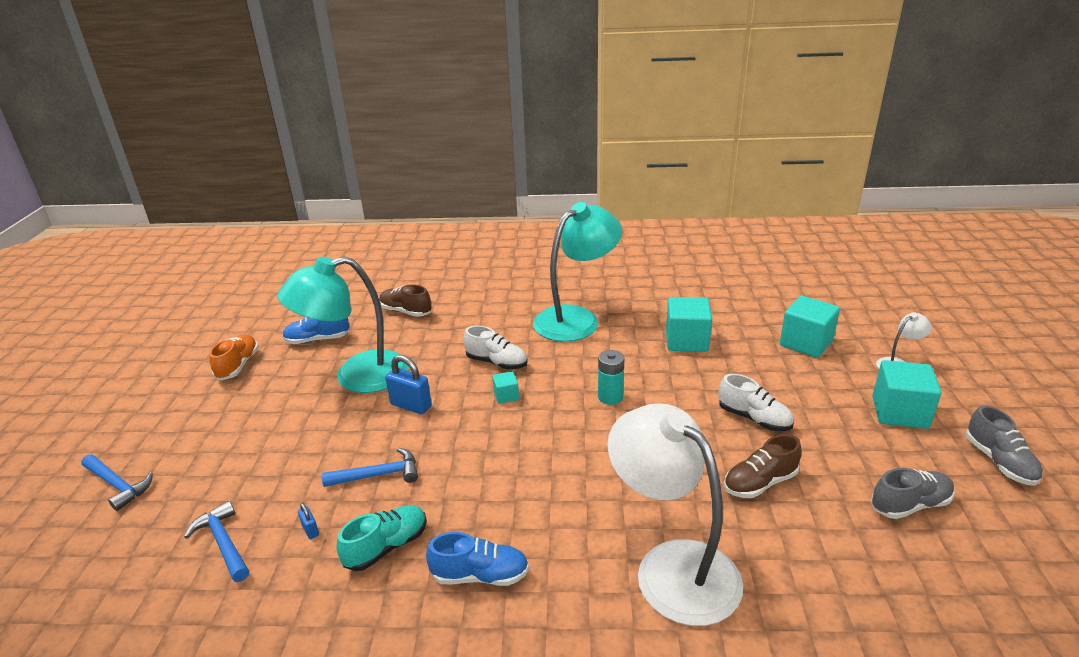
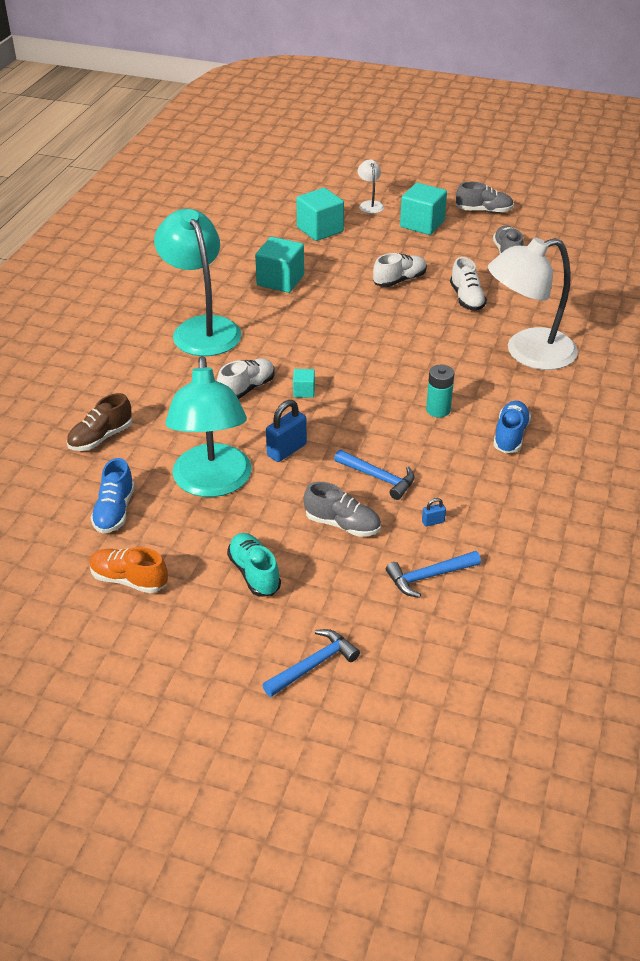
camera: 75 degrees left, 10 degrees up
blue hammer [322,448,418,487] -> blue hammer turned 120 degrees clockwise [334,450,415,500]
turquoise shoe [336,505,427,571] -> turquoise shoe moved to [227,533,281,596]
turquoise battery [598,350,625,405] -> turquoise battery moved to [426,365,454,417]
brown shoe [724,434,802,498] -> white shoe [450,257,487,311]
none -> grey shoe [304,482,381,537]

